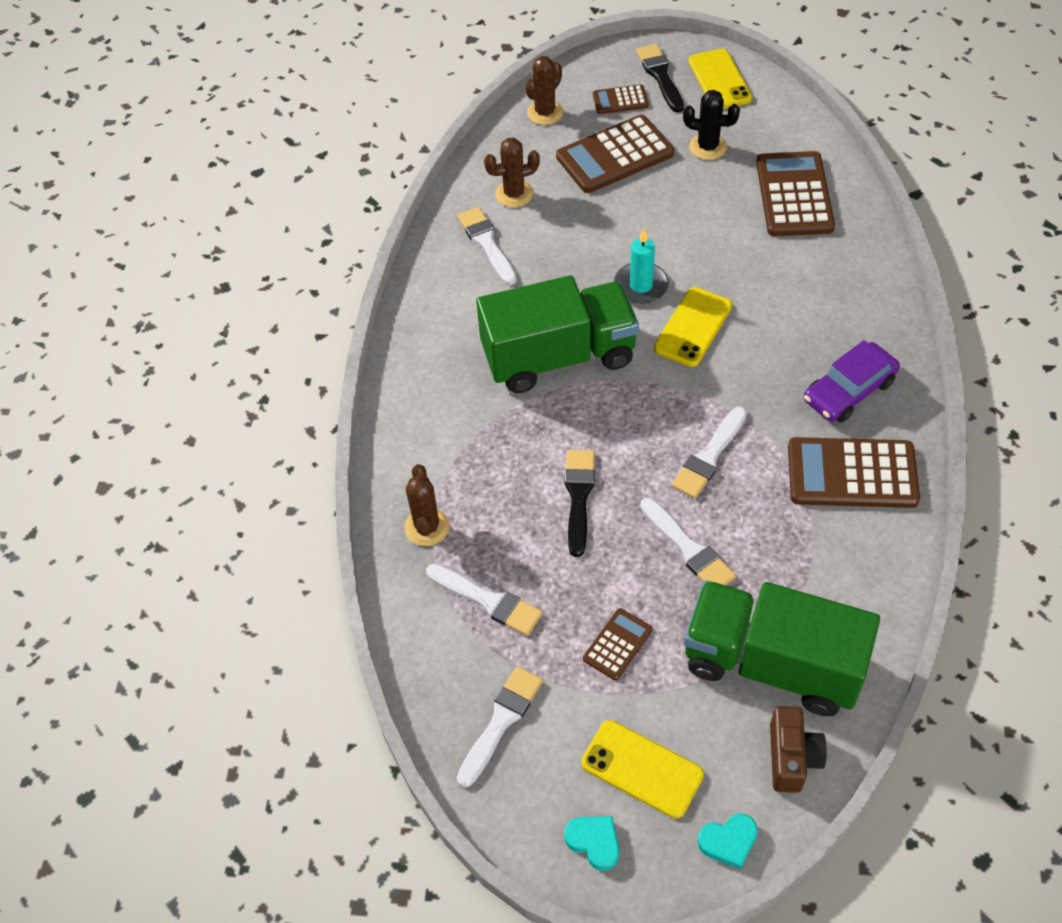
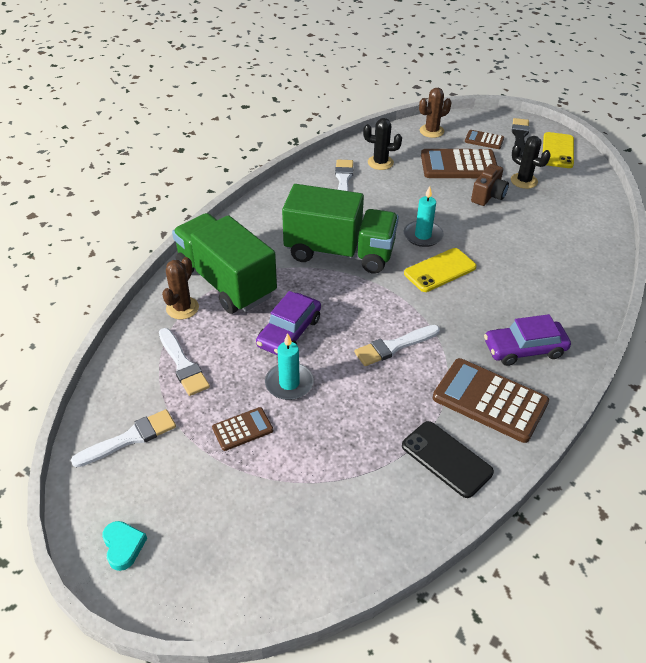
camera: 25 degrees right, 10 degrees down
brown cactus [484,138,540,207] -> black cactus [363,118,402,170]
black brush [564,450,595,557] -> purple car [256,291,321,355]
yellow phone [581,720,704,819] -> none
white brush [640,498,736,585] -> none
green truck [684,581,880,716] -> green truck moved to [172,213,277,314]
turquoise heart [698,813,758,869] -> none
brown calculator [756,151,835,236] -> none
brown camera [770,706,827,793] -> brown camera moved to [471,164,509,206]
none -> turquoise candle [265,333,314,400]
none -> black phone [402,421,494,498]

